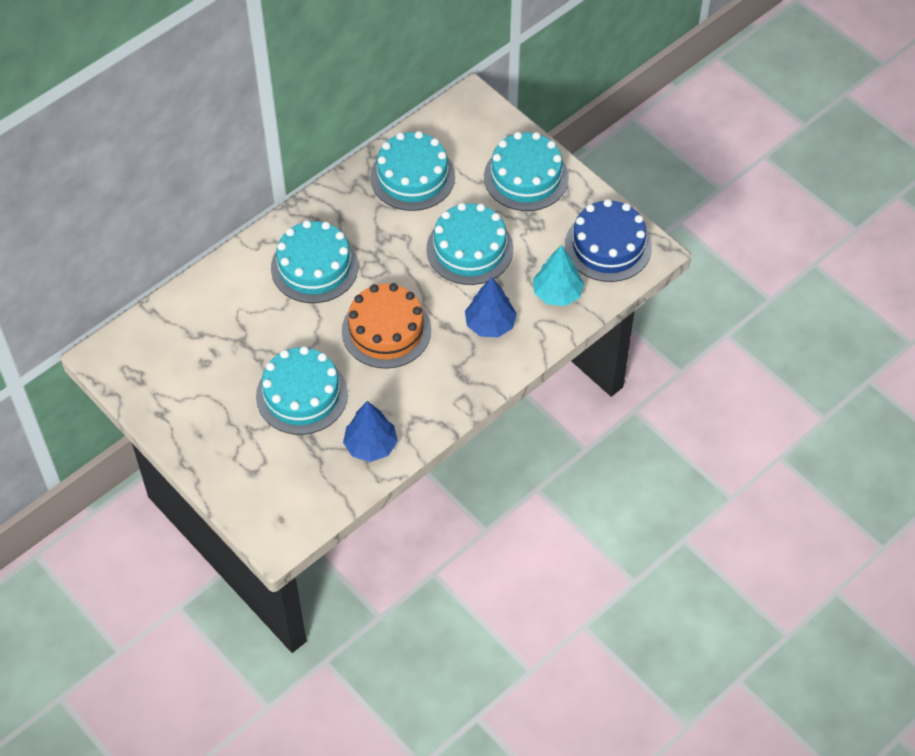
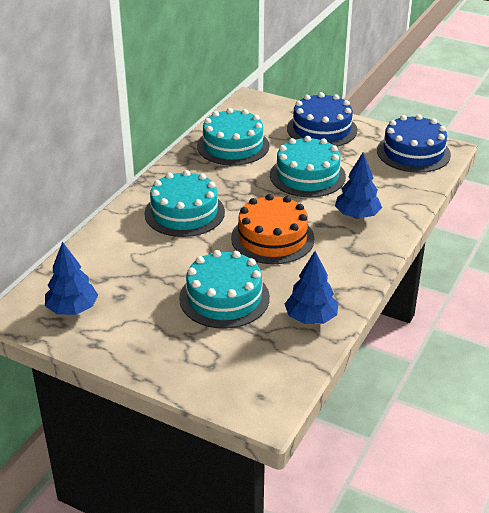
camera: 20 degrees left, 20 degrees down
turquoise cake [484,132,569,211] -> blue cake [287,92,357,147]
turquoise tree [533,245,584,306] -> none
none -> blue tree [45,242,98,315]

